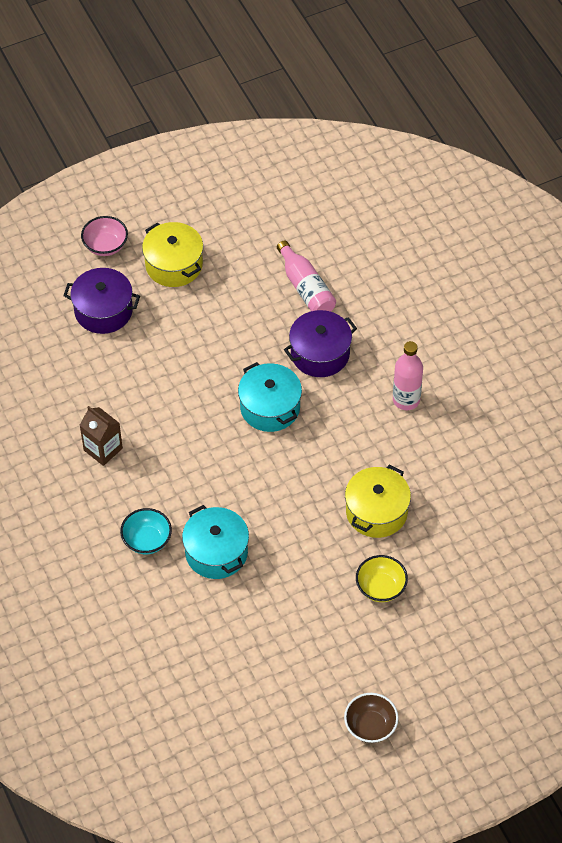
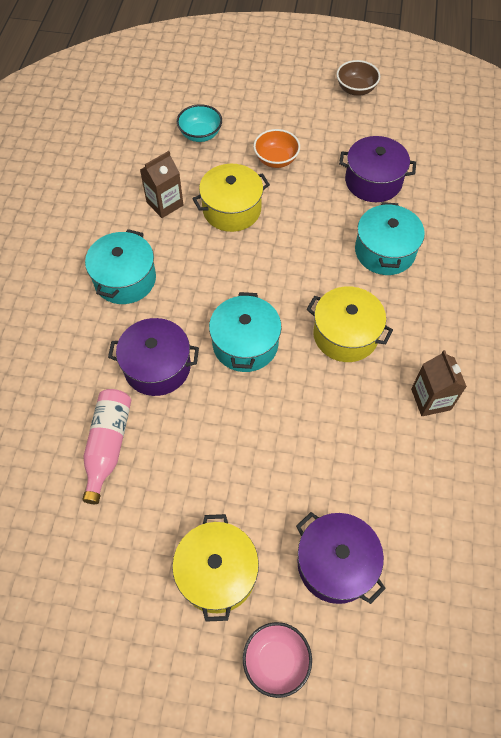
camera: 145 degrees left, 5 degrees up
turquoise bowl [120,508,172,554] -> turquoise bowl moved to [177,104,222,142]
yellow bowl [356,555,408,602] -> orange bowl [254,129,300,168]
pink bottle [393,341,423,410] -> turquoise pot [85,229,156,304]
none -> brown carton [140,151,183,218]
none -> yellow pot [307,286,393,362]
none -> purple pot [339,136,416,202]

